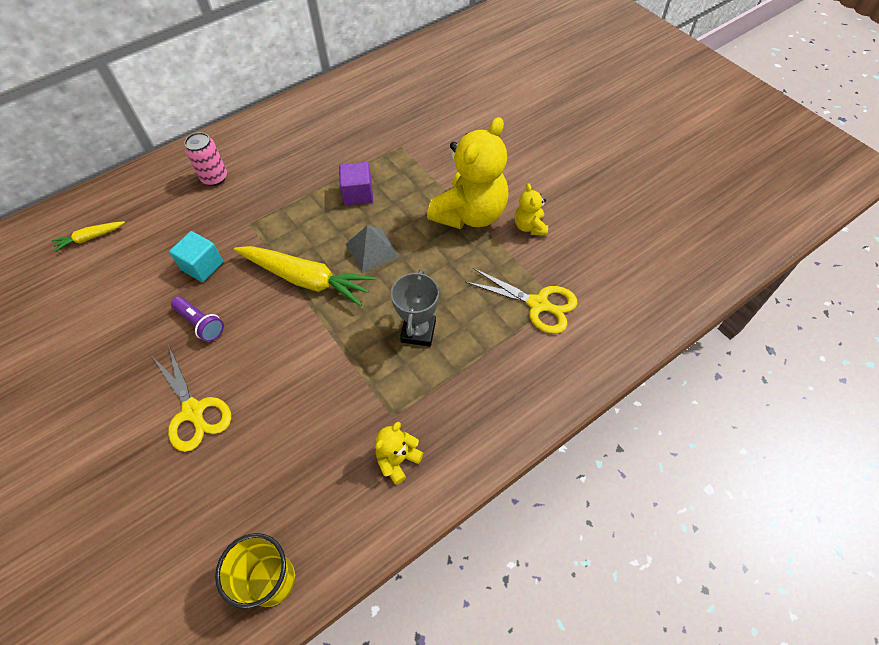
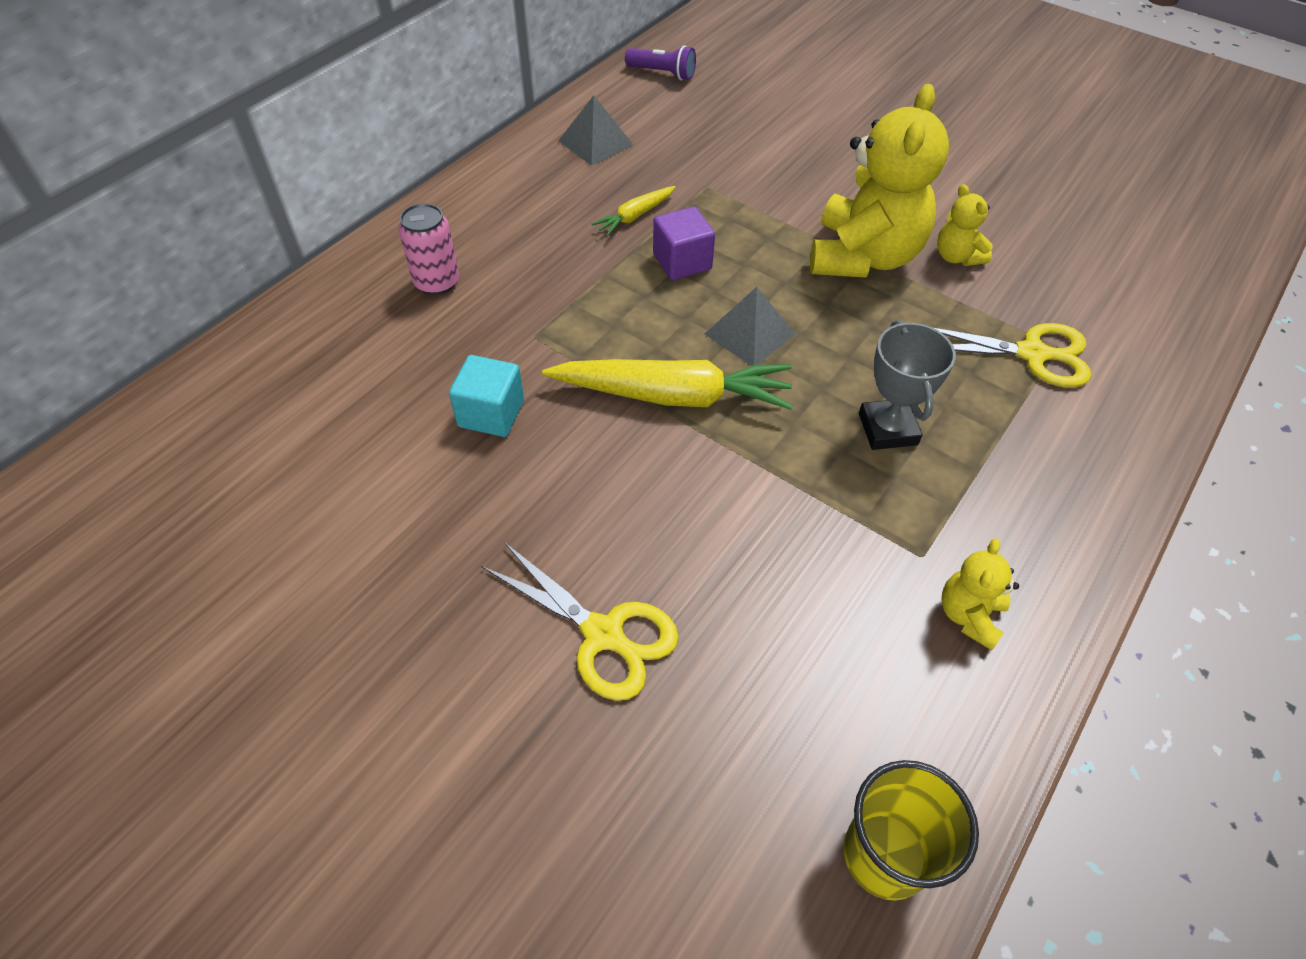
camera: 20 degrees left, 5 degrees down
yellow carrot [52,221,125,252] -> yellow carrot moved to [592,186,675,236]
purple flashlight [171,296,224,342] -> purple flashlight moved to [625,45,696,81]
none -> grey pyramid [558,95,633,166]

